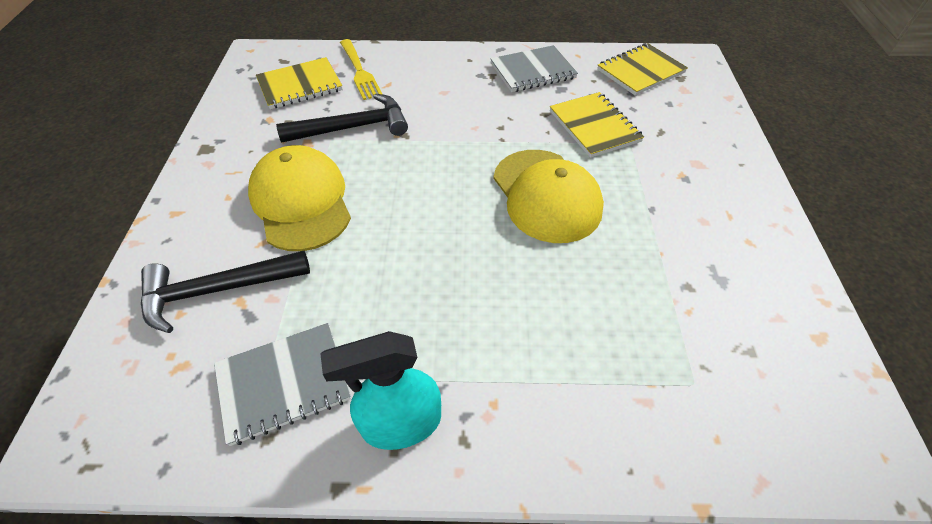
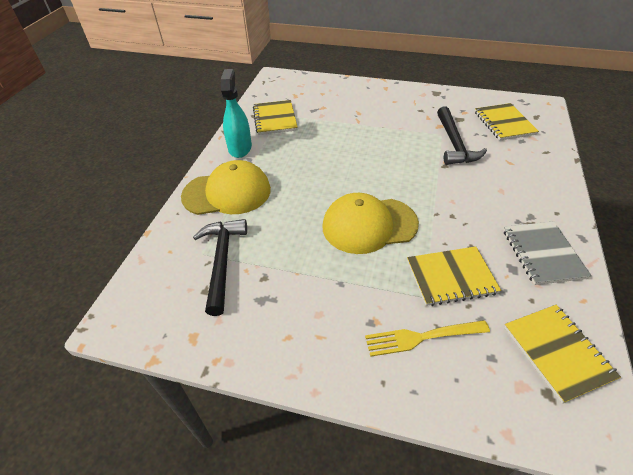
camera: 105 degrees right, 5 degrees down
black hammer [141,251,310,333] -> black hammer moved to [193,219,247,316]
grey notebook [214,323,351,446] -> yellow notebook [253,100,298,135]
yellow cap [248,145,351,251] -> yellow cap moved to [181,160,271,215]
yellow fork [340,39,383,100] -> yellow fork moved to [365,320,490,357]

